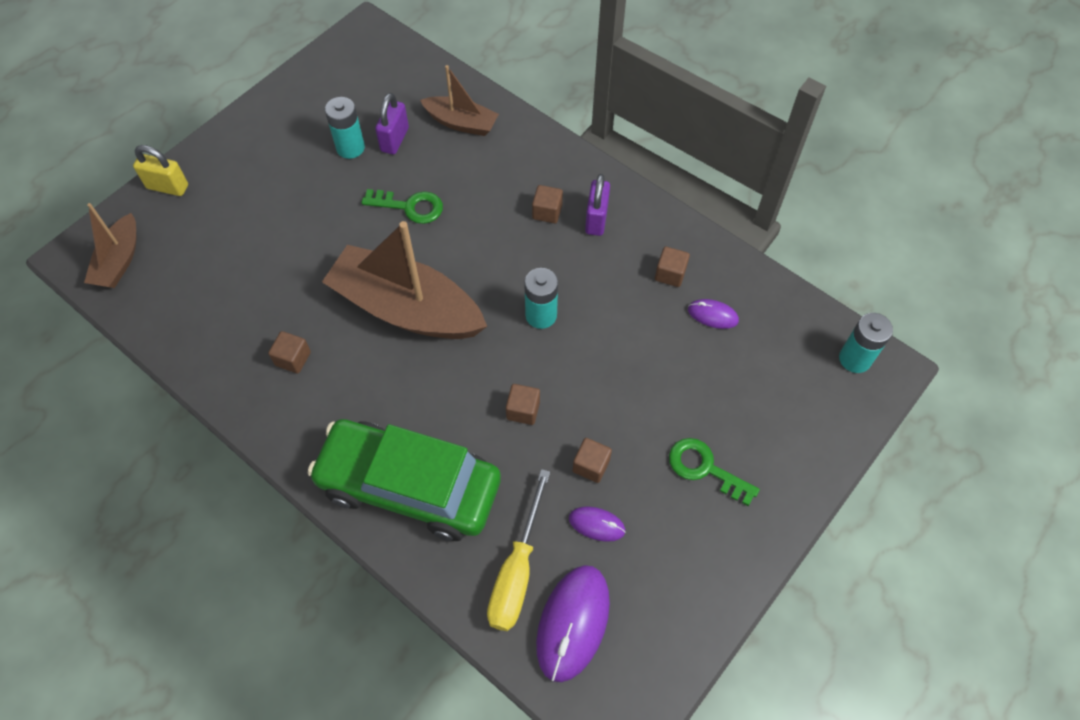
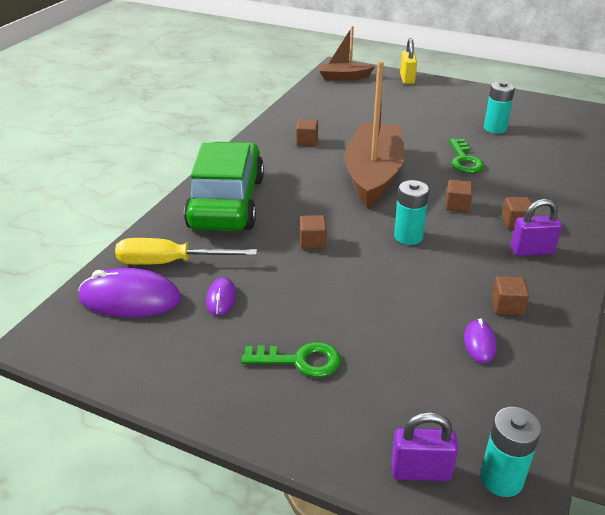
camera: 75 degrees right, 25 degrees down
purple padlock [375,93,409,154] -> purple padlock moved to [391,412,458,481]
brown boat [420,65,499,136] -> none
brown cube [573,438,612,483] -> brown cube moved to [445,180,473,212]
green key [669,438,760,506] -> green key turned 75 degrees clockwise [241,342,341,377]

